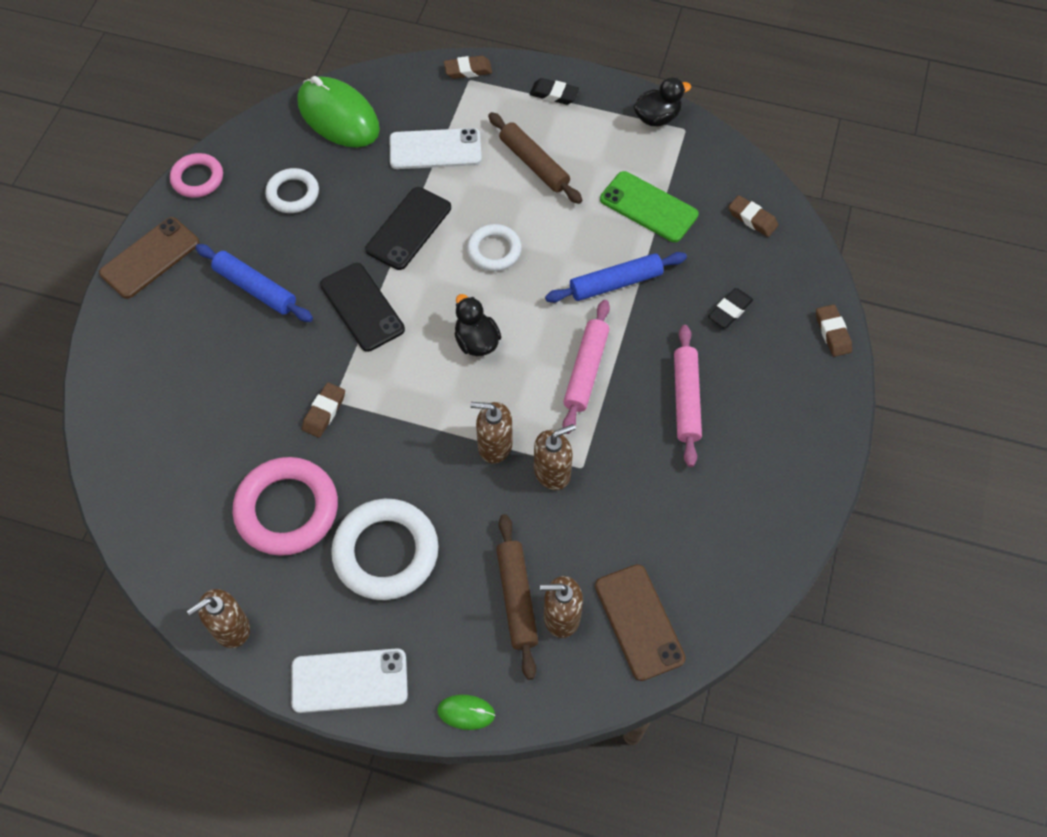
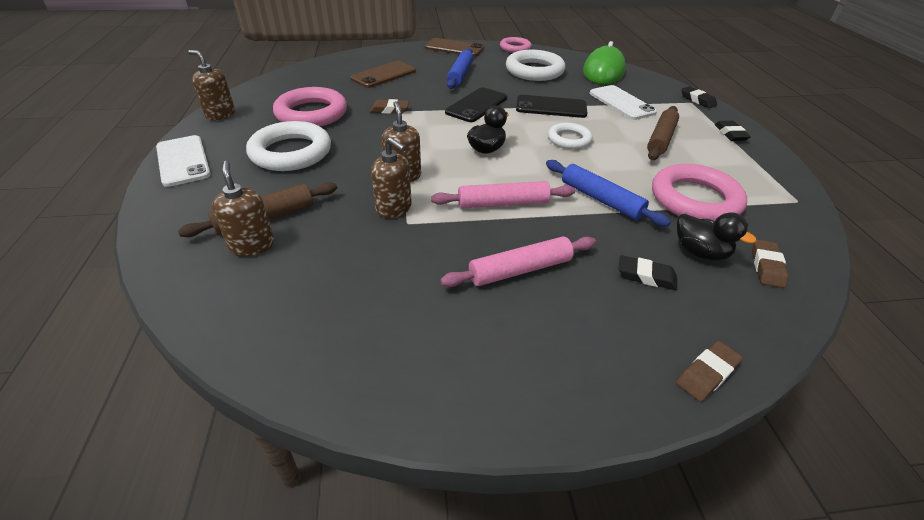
camera: 65 degrees right, 20 degrees down
white ring [265,168,319,213] -> white ring [506,50,565,81], size x1.70
green mouse [437,695,495,730] -> none
brown eraser [444,56,492,79] -> black eraser [681,86,717,108]
brown phone [595,564,686,681] -> brown phone moved to [350,61,416,88]
green phone [600,171,698,242] -> pink ring [652,164,747,221]
black duck [633,77,691,126] -> black duck moved to [677,212,757,261]

